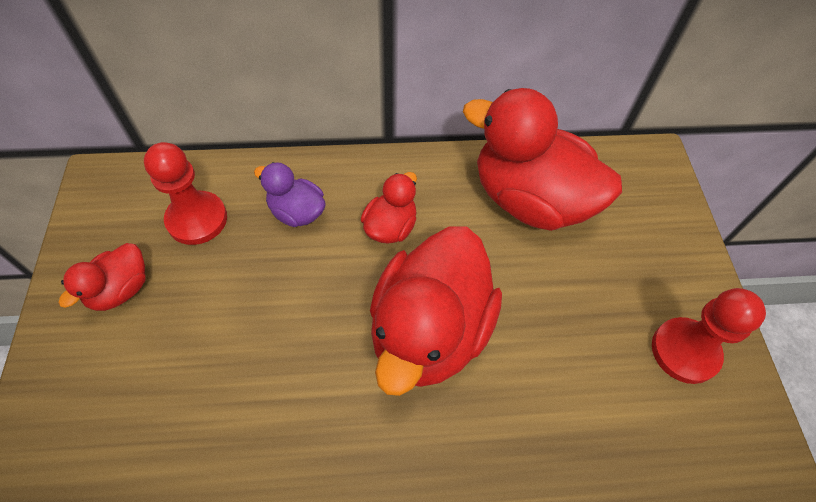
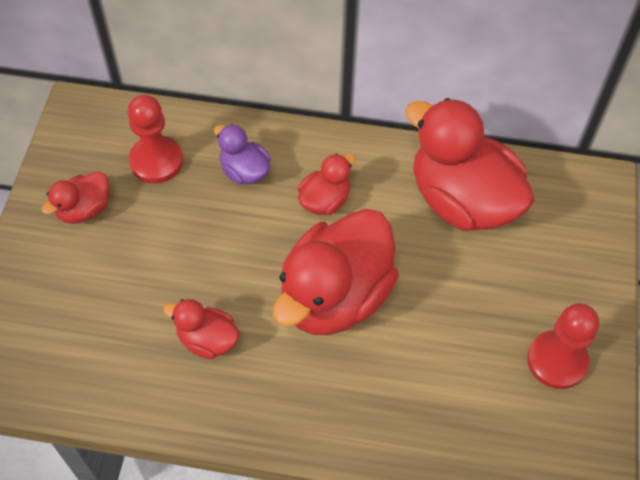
camera: 15 degrees right, 0 degrees up
none -> red duck [163,299,240,359]

